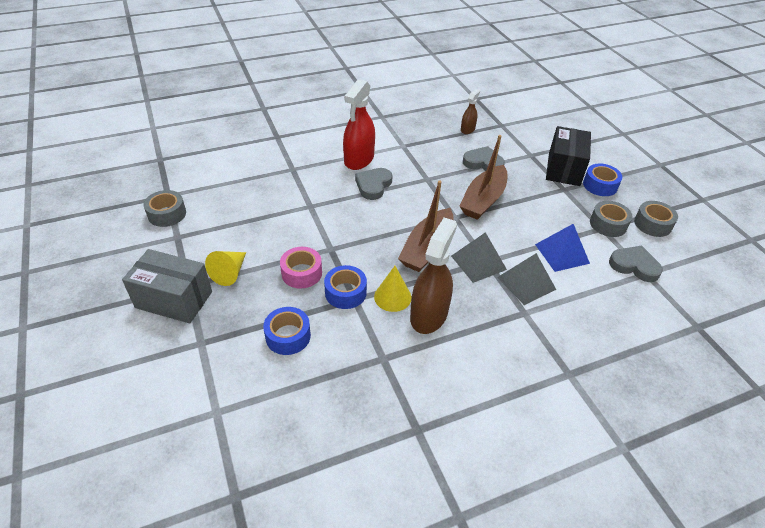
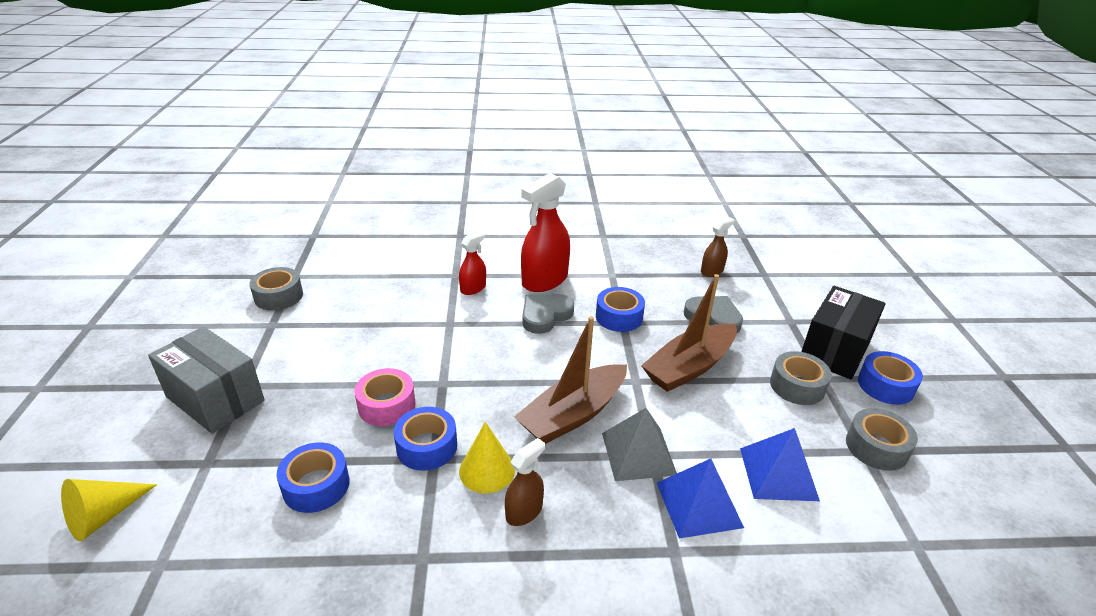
camera: 20 degrees right, 10 degrees down
yellow cone [205,251,246,286] -> yellow cone moved to [61,479,157,541]
brown spray bottle [410,218,457,334] -> brown spray bottle [505,438,545,526], size x0.53
grey pyramid [497,253,556,305] -> blue pyramid [657,458,744,539]
grey heart [609,246,663,282] -> none
grey tape [634,201,678,237] -> grey tape moved to [770,351,832,405]
none -> red spray bottle [459,231,486,295]
none -> blue tape [596,287,645,332]

